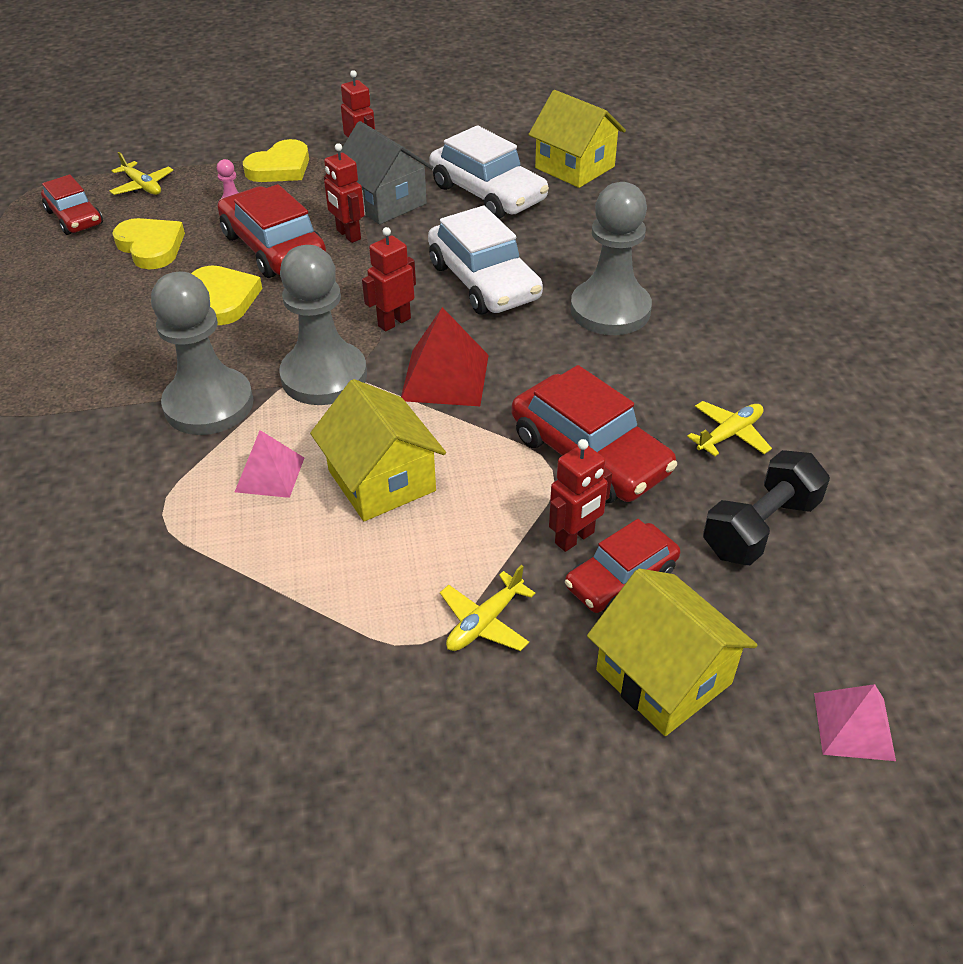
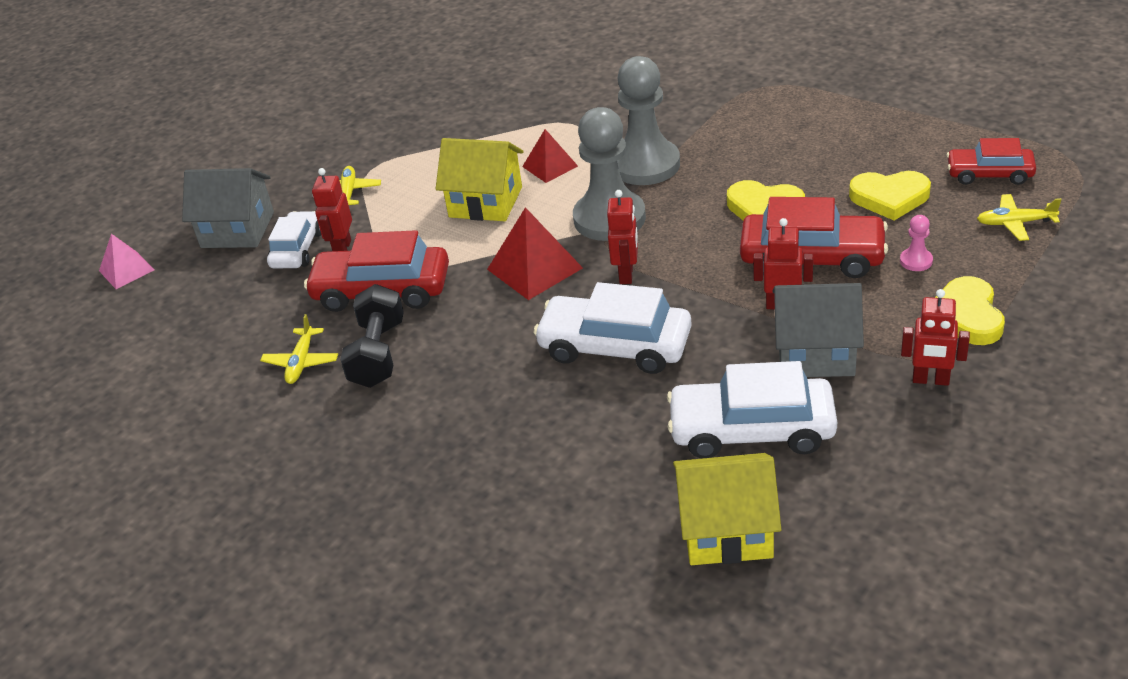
camera: 140 degrees right, 5 degrees down
pink pyramid [235,430,304,498] -> red pyramid [522,129,578,183]
red car [565,519,680,613] -> white car [267,211,321,268]
grey pawn [571,182,652,335] -> none
yellow house [587,568,757,736] -> grey house [182,168,274,248]
black dumbbell [703,450,830,565] -> black dumbbell moved to [340,284,404,388]

